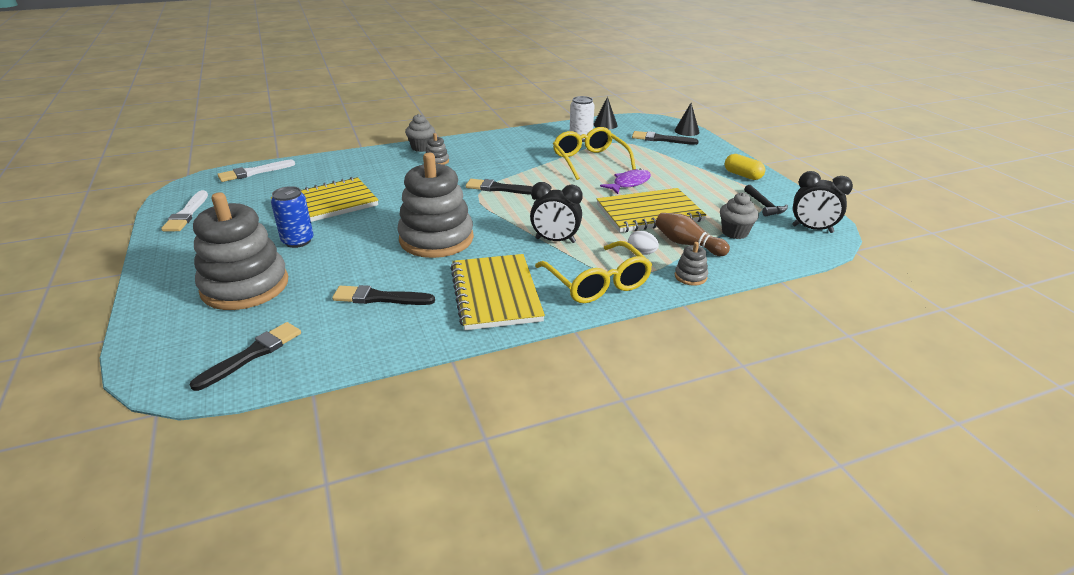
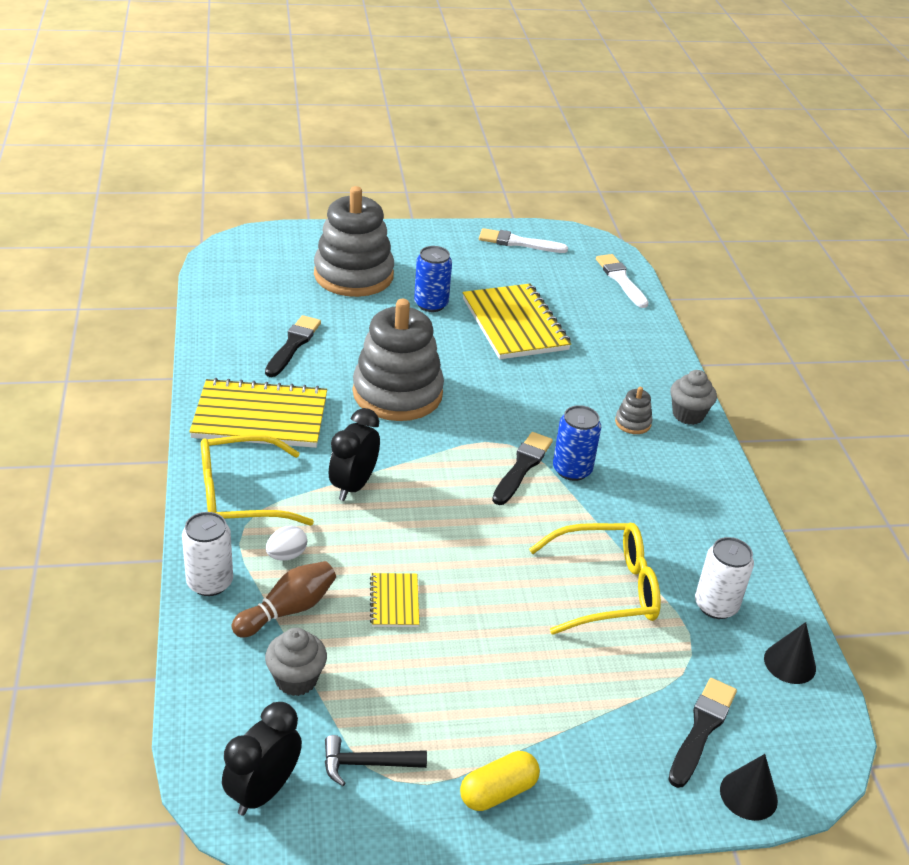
camera: 100 degrees right, 5 degrees up
black brush [190,322,301,391] -> none
yellow notebook [597,188,707,232] -> yellow notebook [370,573,419,627], size x0.47
purple fish [600,169,651,194] -> none
grey stacking toy [675,242,708,286] -> white can [182,512,233,596]
none -> blue can [553,405,601,481]

